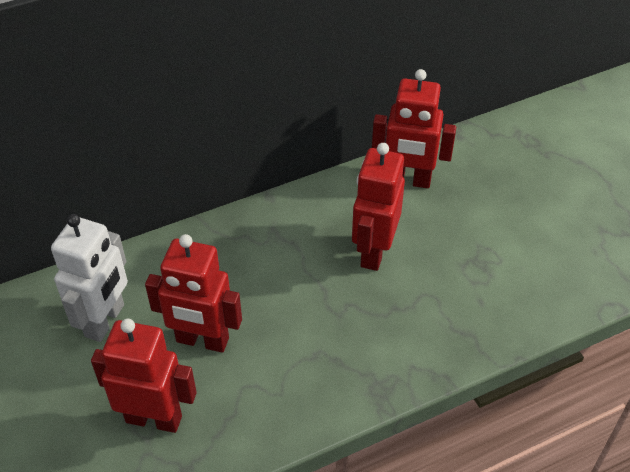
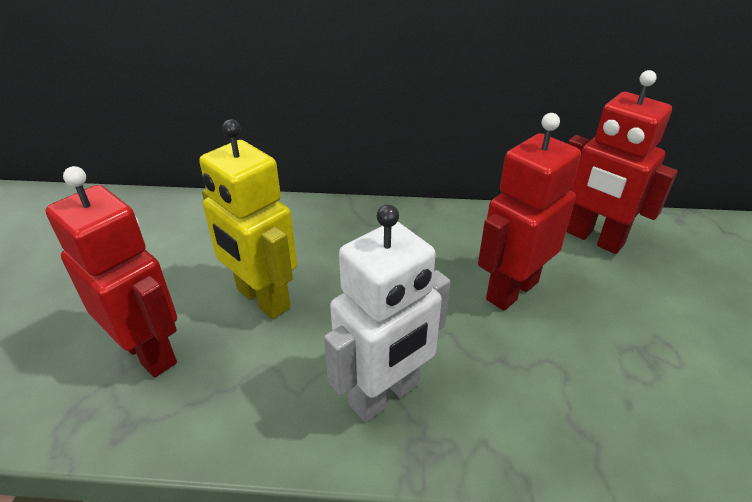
camera: 30 degrees right, 10 degrees down
white robot [51,214,128,342] -> white robot moved to [324,205,451,422]
red robot [145,234,242,353] -> yellow robot [199,119,297,319]

